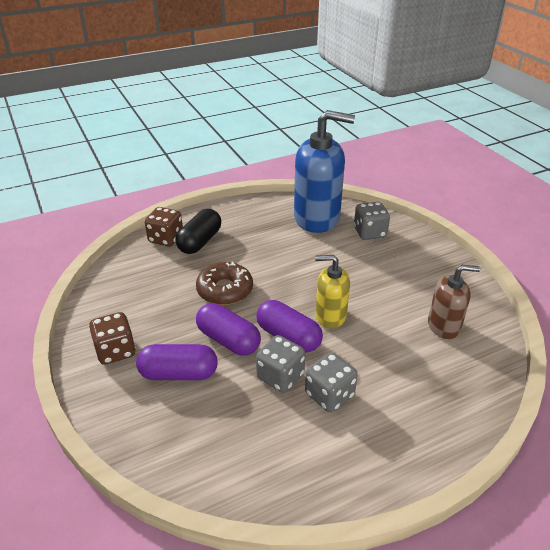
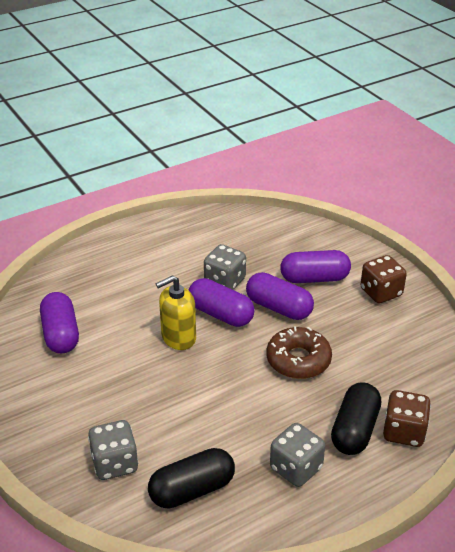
camera: 175 degrees right, 0 degrees up
blue soap dispenser [294,110,355,233] -> black capsule [148,448,235,509]
grey dice [305,353,358,412] -> grey dice moved to [270,423,325,487]
yellow soap dispenser [315,255,350,328] -> yellow soap dispenser turned 150 degrees clockwise [156,275,196,350]
brown soap dispenser [428,265,481,339] -> purple capsule [40,292,79,354]

